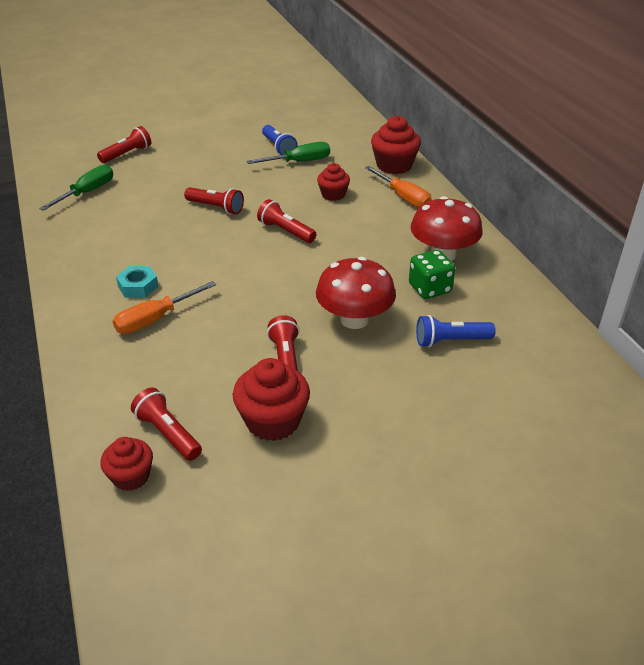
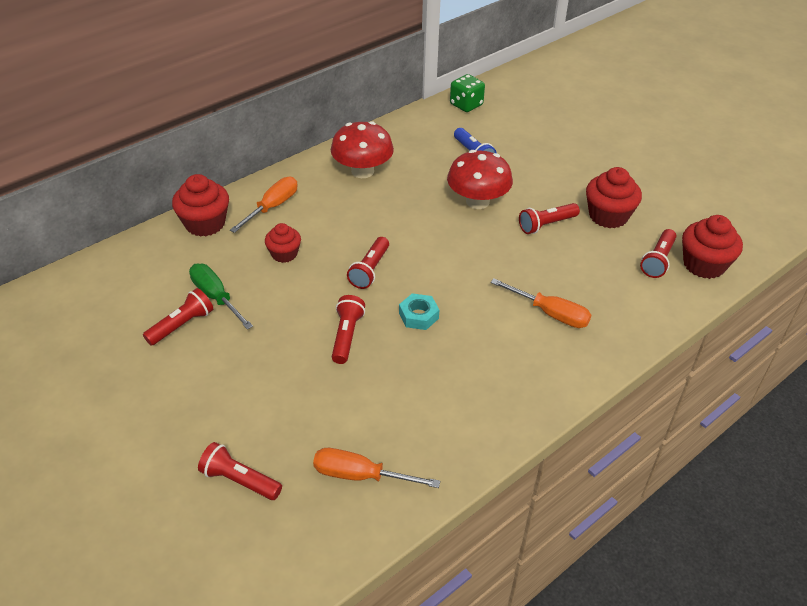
camera: 110 degrees left, 5 degrees up
green screwdriver [39,165,113,211] -> orange screwdriver [313,448,440,488]
red cupcake [100,437,153,491] -> red cupcake [682,215,743,279], size x1.59
turquoise nut [116,266,159,298] -> turquoise nut moved to [399,293,439,330]
blue flashlight [262,125,298,155] -> red flashlight [143,288,213,346]
green dice [409,250,455,299] -> green dice moved to [450,74,485,112]

